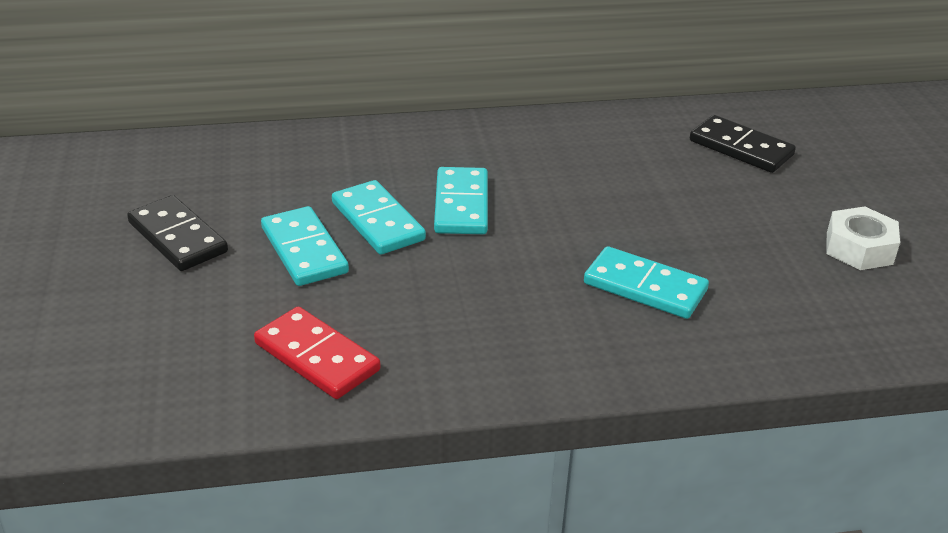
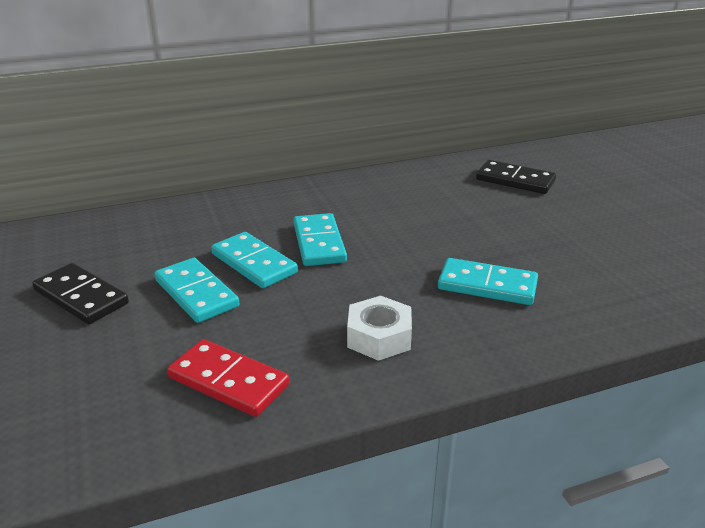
camera: 10 degrees left, 5 degrees down
white nut [826,206,900,270] -> white nut moved to [347,296,412,361]

